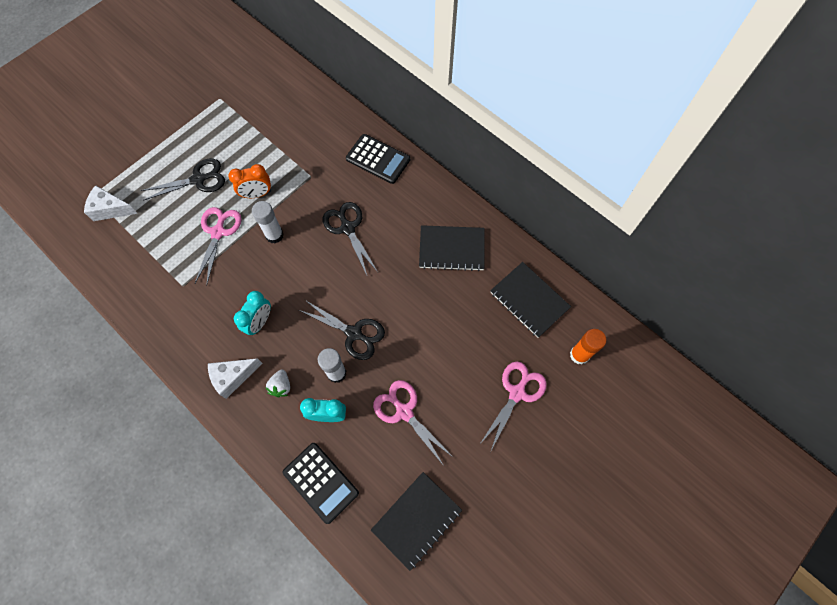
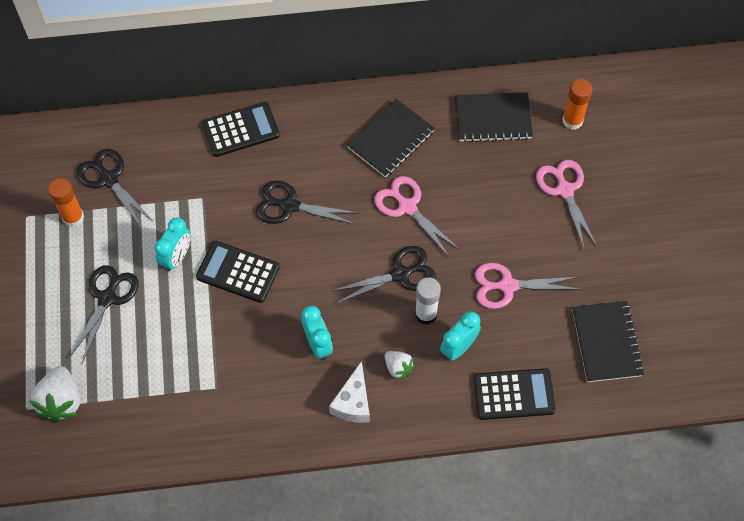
camera: 50 degrees left, 5 degrees down
white cheese [84,185,138,221] -> white strawberry [30,366,80,422]
pink scissors [195,207,242,286] -> pink scissors moved to [374,176,460,256]
orange clock [228,164,271,198] -> turquoise clock [154,218,191,271]
white glue stick [252,201,284,243] -> black calculator [196,241,280,303]
none -> orange glue stick [48,178,84,227]
none -> black scissors [77,149,154,228]

